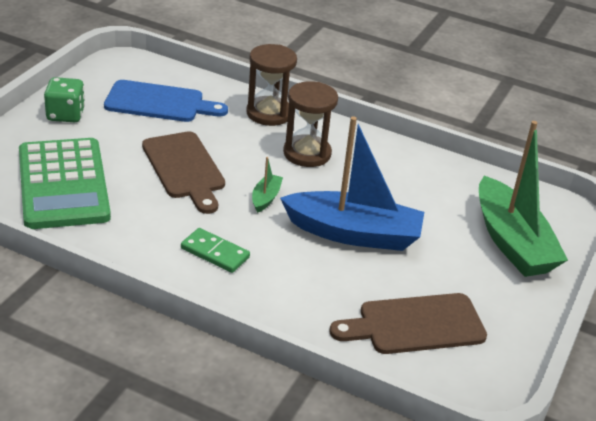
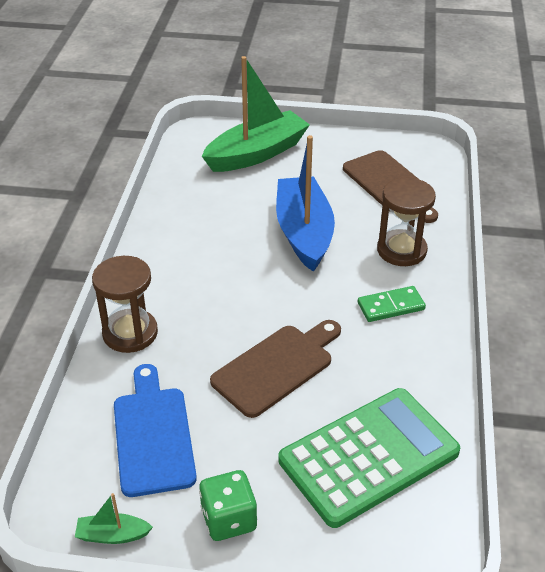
camera: 105 degrees left, 5 degrees up
green domino [181,228,250,273] -> green domino turned 60 degrees clockwise [358,286,426,322]
green boat [252,157,283,213] -> green boat moved to [75,493,153,544]
brown hourglass [283,81,338,167] -> brown hourglass moved to [377,177,436,266]

